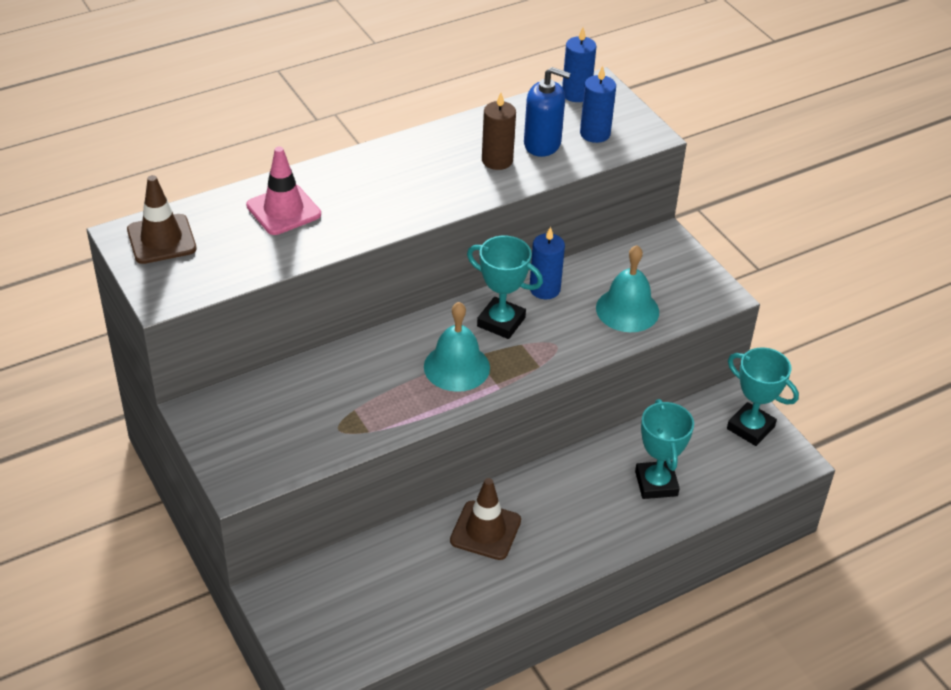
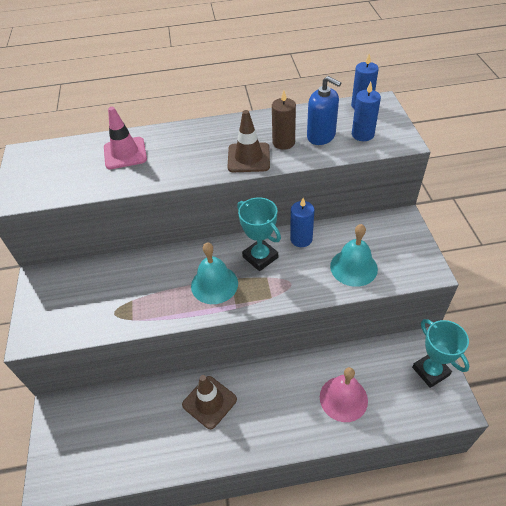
camera: 25 degrees right, 5 degrees up
brown traffic cone [127,175,196,264] -> brown traffic cone moved to [228,110,270,172]
turquoise trophy [635,399,694,499] -> pink bell [320,367,368,422]

